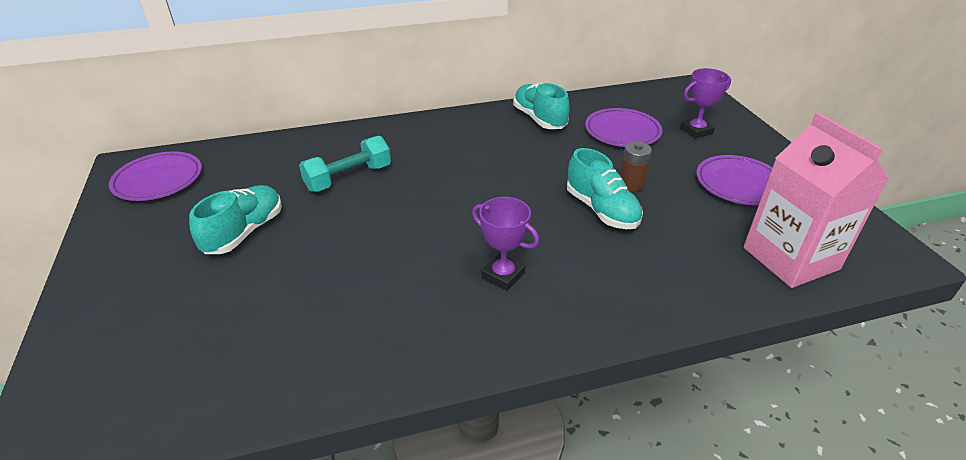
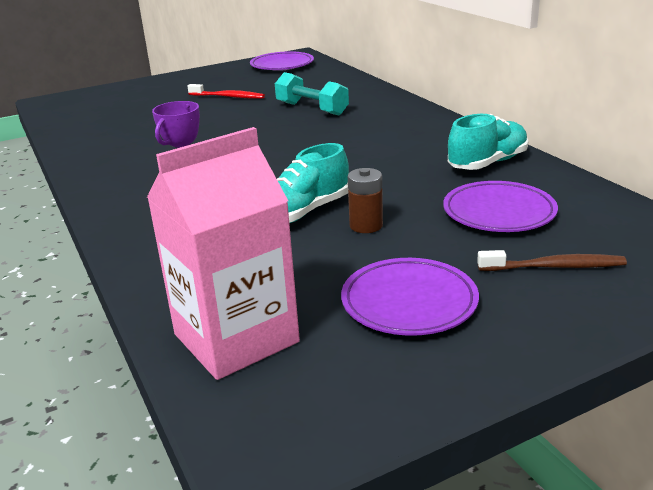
camera: 80 degrees right, 10 degrees down
turquoise shoe [189,185,282,254] -> red toothbrush [187,84,265,99]
purple trophy [680,68,731,139] -> brown toothbrush [477,250,627,271]

